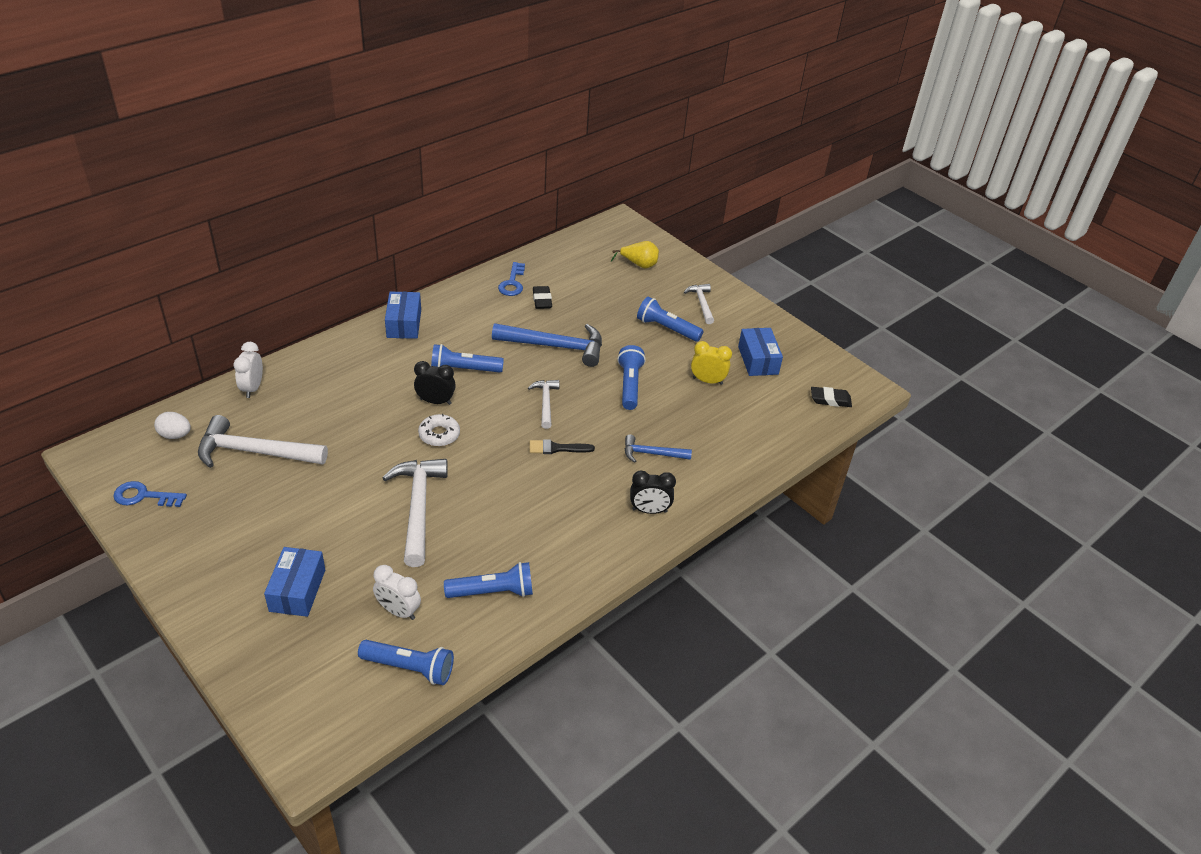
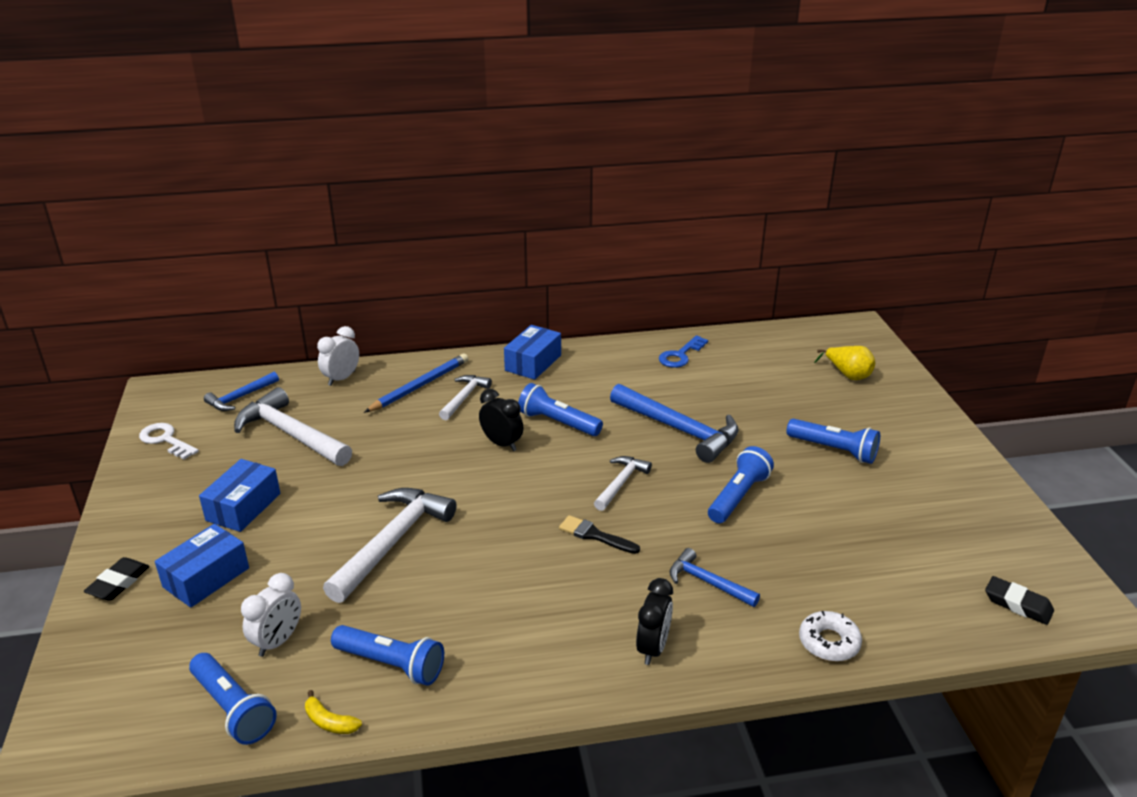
camera: 35 degrees right, 10 degrees down
blue key [113,481,187,507] -> white key [139,423,199,460]
white egg [154,412,191,439] -> blue hammer [204,372,279,411]
white clock [373,565,421,620] -> white clock turned 120 degrees counterclockwise [241,573,301,657]
white donut [418,414,460,446] -> white donut moved to [799,611,862,662]
black eraser [533,286,552,309] -> black eraser moved to [84,557,150,601]
black clock [630,470,676,514] -> black clock turned 105 degrees counterclockwise [636,578,673,665]
blue flashlight [637,296,704,342] -> blue flashlight turned 150 degrees clockwise [786,419,880,464]
white hammer [684,284,714,324] -> white hammer moved to [439,375,492,420]
yellow clock [691,341,732,385] -> none
blue box [738,328,783,376] -> blue box moved to [199,459,280,532]
none -> yellow banana [305,690,362,734]
none -> blue pencil [364,354,468,413]

